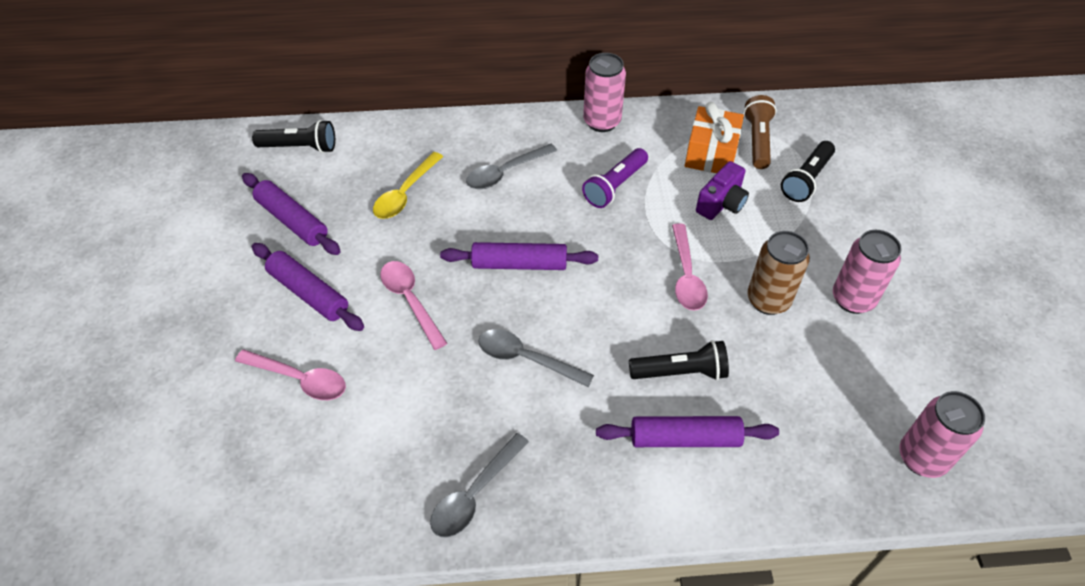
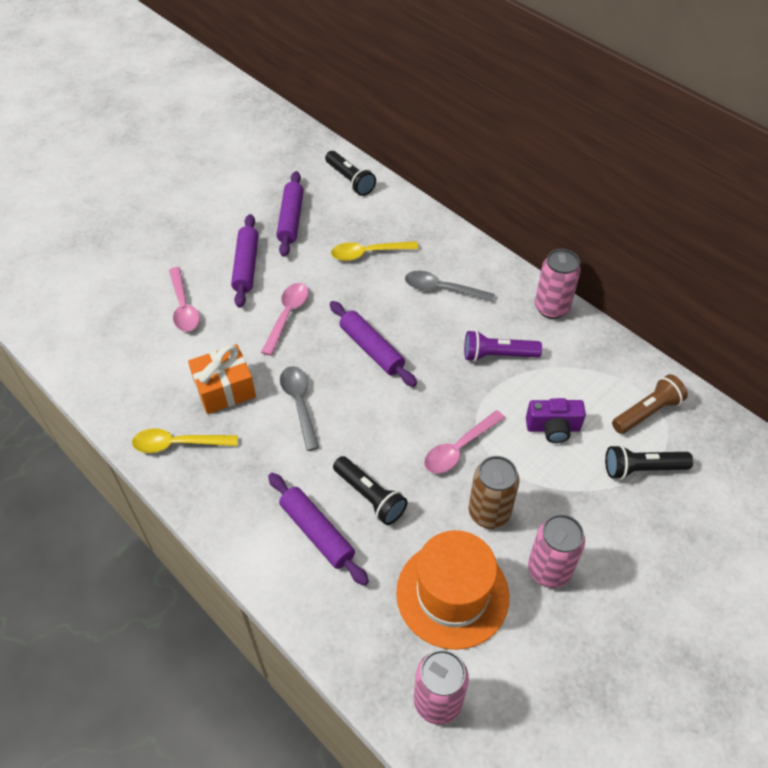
camera: 50 degrees right, 0 degrees up
grey spoon [430,433,529,537] -> yellow spoon [132,428,238,453]
orange gift [685,102,744,173] -> orange gift moved to [188,344,256,414]
none -> orange hat [396,530,509,650]

